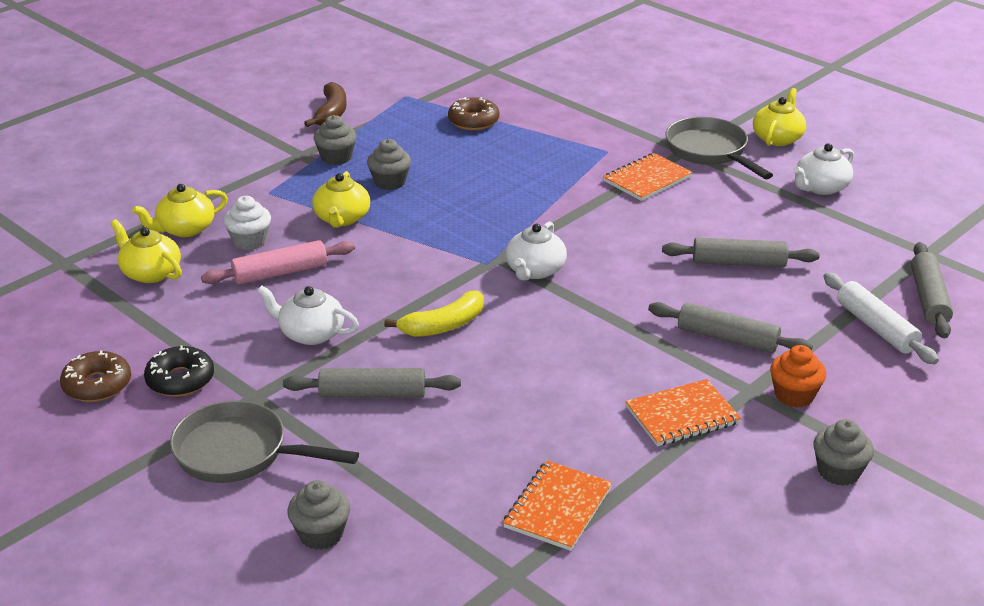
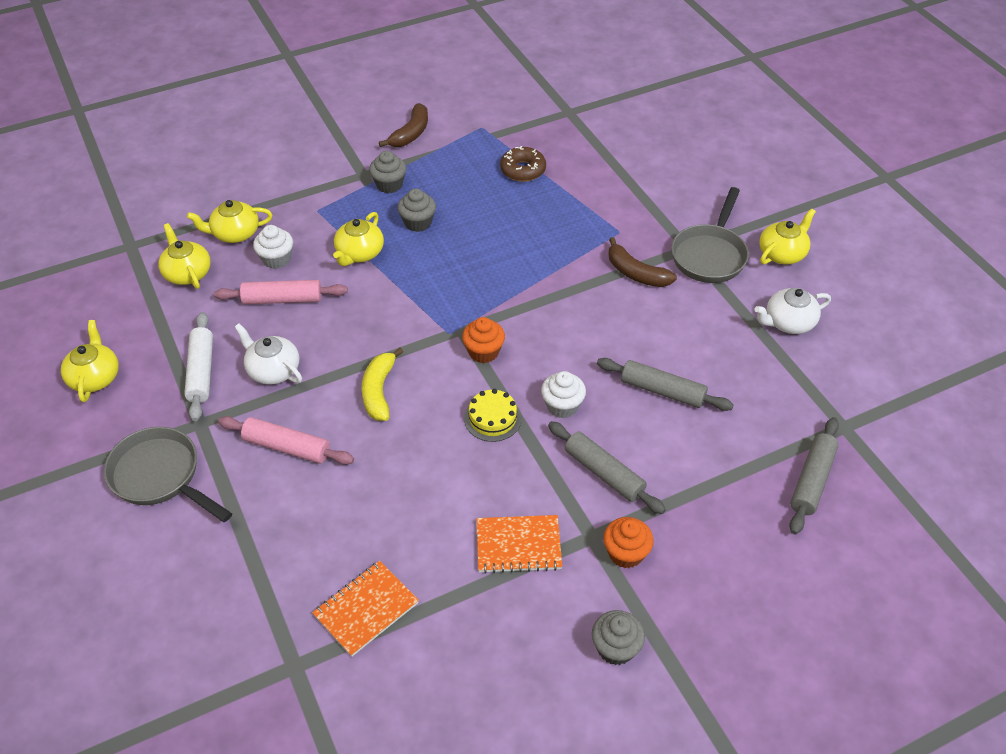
camera: 20 degrees right, 15 degrees up
brown donut [60,350,131,402] -> yellow teapot [61,320,119,402]
black donut [144,345,214,397] -> none
grey rolling pin [283,368,461,398] -> pink rolling pin [218,416,354,465]
grey cupcake [287,480,350,550] -> none
yellow banana [384,290,484,337] -> yellow banana turned 105 degrees clockwise [362,348,403,421]
white teapot [506,221,567,281] -> orange cupcake [462,317,505,363]
orange notebook [603,153,693,201] -> brown banana [608,237,677,287]
grey pan [665,117,773,179] -> grey pan turned 150 degrees counterclockwise [671,187,749,283]
white rolling pin [823,272,939,364] -> white rolling pin moved to [184,312,213,421]
none -> yellow cake [464,389,522,442]
none -> white cupcake [541,371,586,418]

